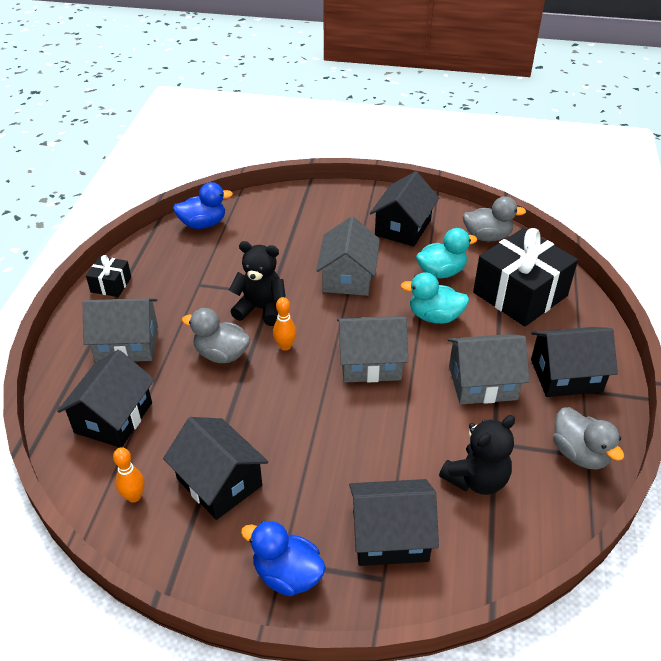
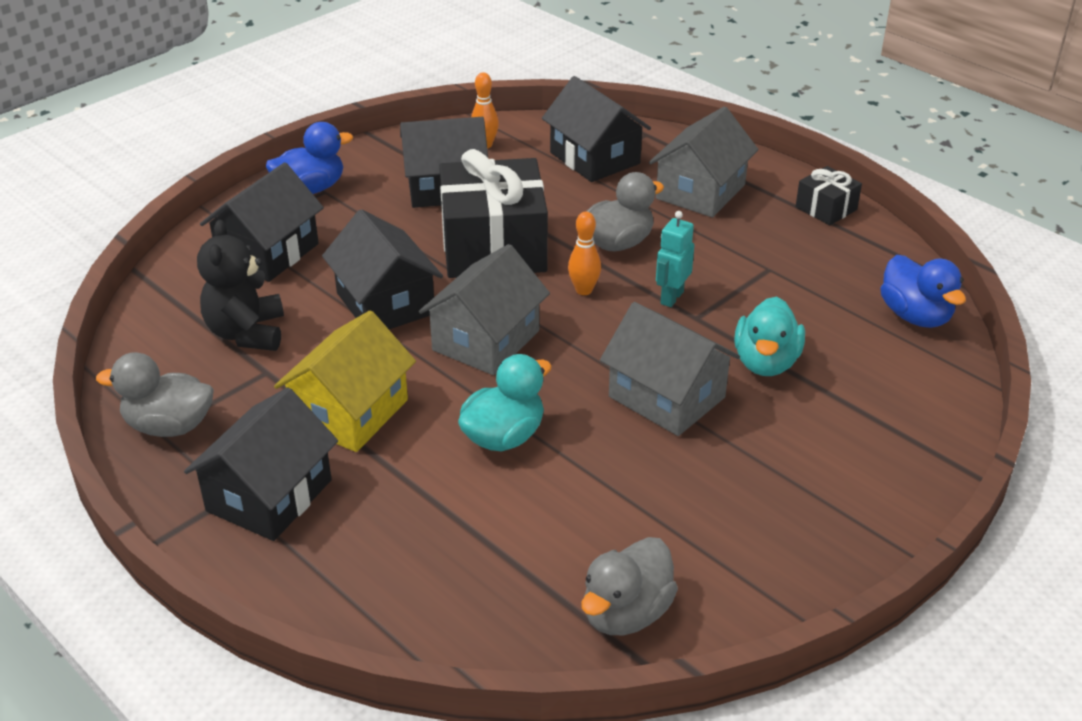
camera: 125 degrees right, 5 degrees down
blue duck [173,182,233,229] -> blue duck turned 45 degrees counterclockwise [880,255,966,328]
black teddy bear [229,241,286,326] -> turquoise robot [656,211,694,307]
black house [370,171,439,246] -> black house moved to [322,209,443,329]
turquoise duck [416,228,477,278] -> turquoise duck moved to [734,297,805,376]
grey house [448,334,530,404] -> yellow house [274,310,416,452]
black gift [473,228,578,327] -> black gift moved to [439,149,548,278]

